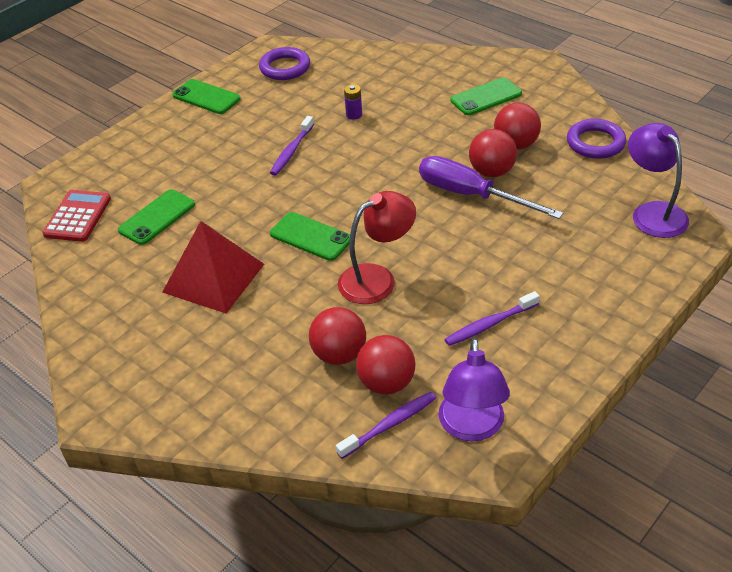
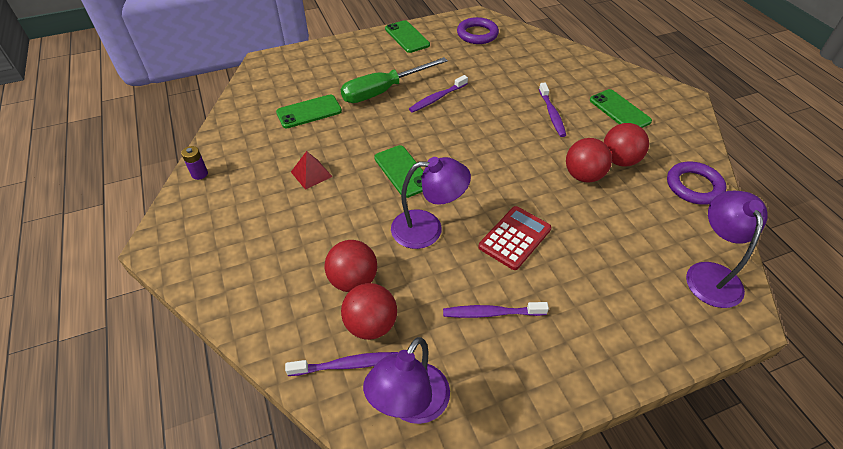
camera: 25 degrees right, 5 degrees up
red calculator [42,190,111,242] -> red calculator moved to [478,206,551,270]
red pyramid [162,221,264,313] -> red pyramid [291,151,333,190], size x0.50
red lamp [338,191,416,304] -> purple lamp [391,157,471,249]
purple battery [344,84,362,120] -> purple battery moved to [181,146,208,180]
purple screwdriver [419,156,563,219] -> none
green phone [450,78,522,115] -> green phone turned 60 degrees clockwise [590,89,652,128]
none -> green screwdriver [341,57,448,103]
none -> purple toothbrush [539,83,566,137]

